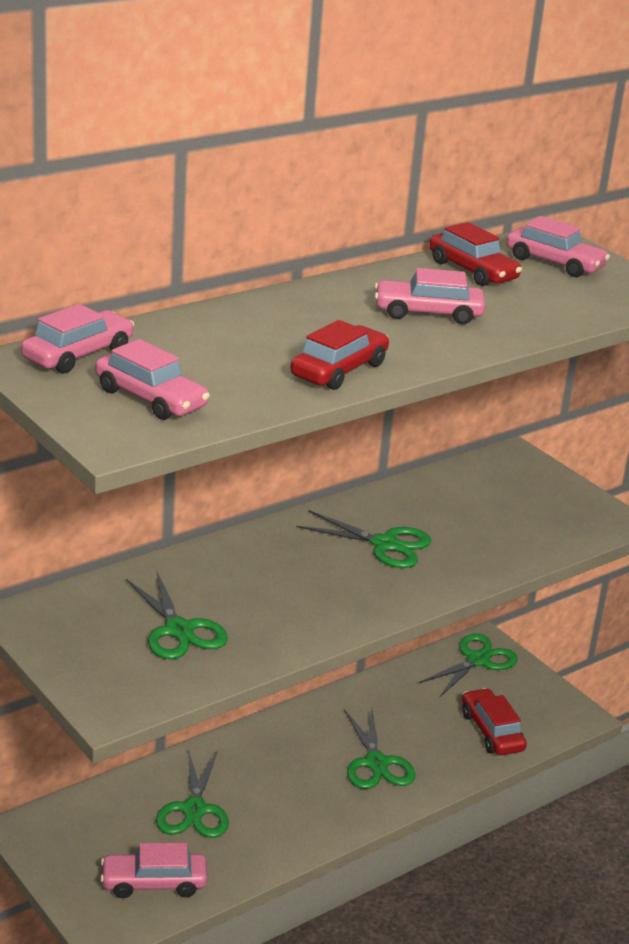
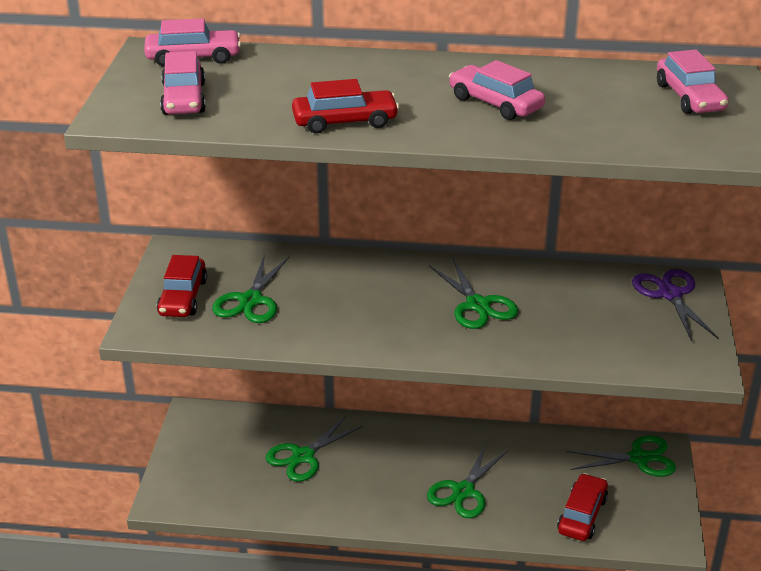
camera: 45 degrees right, 5 degrees up
pink car [100,843,207,898] -> none
red car [429,222,522,286] -> red car moved to [157,255,207,317]
none -> purple scissors [632,269,719,341]

